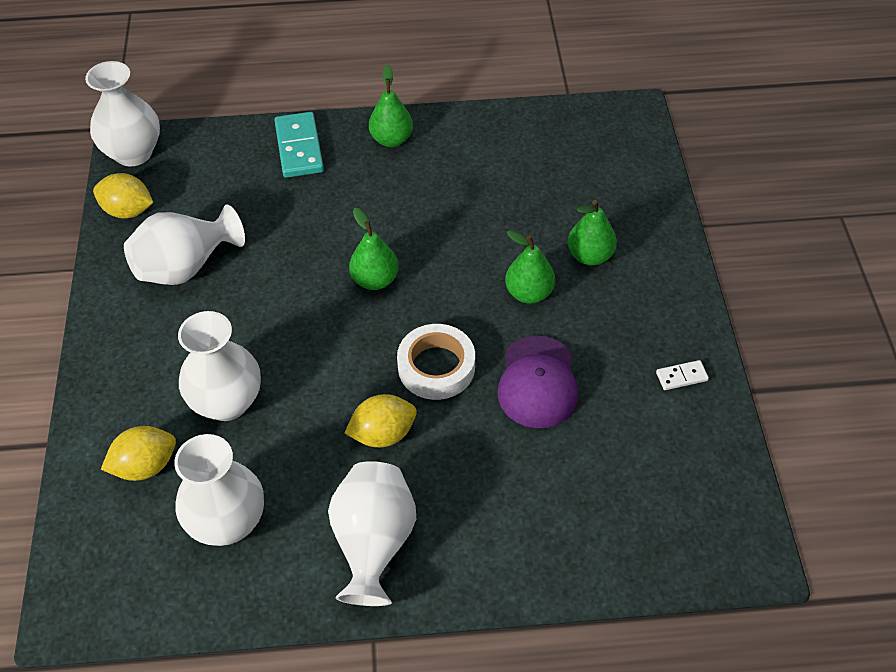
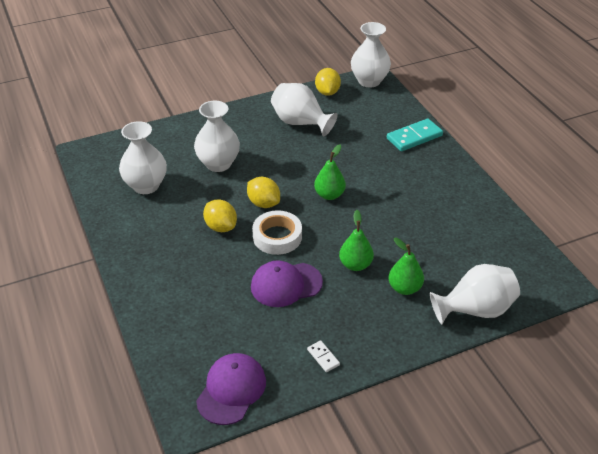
camera: 70 degrees right, 10 degrees down
yellow lemon [101,426,176,481] -> yellow lemon moved to [247,177,280,208]
white vase [328,461,416,606] -> white vase moved to [430,264,520,324]
green pear [369,64,413,147] -> none
none -> purple cap [196,353,266,425]

